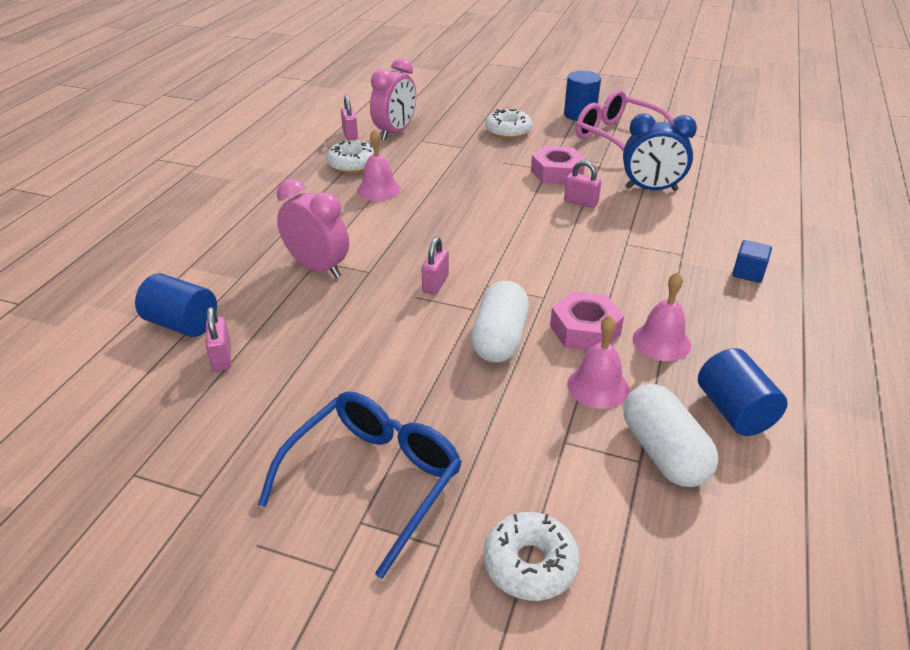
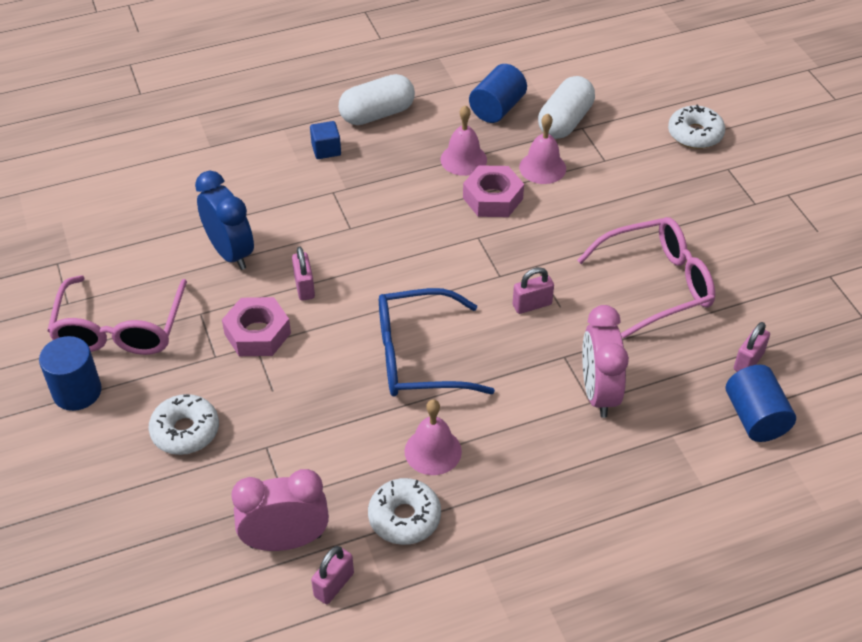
camera: 130 degrees left, 10 degrees up
blue glasses [258,391,462,579] -> blue glasses moved to [379,288,495,397]
white capsule [471,281,529,363] -> white capsule moved to [339,74,415,125]
none -> pink glasses [577,217,715,338]

